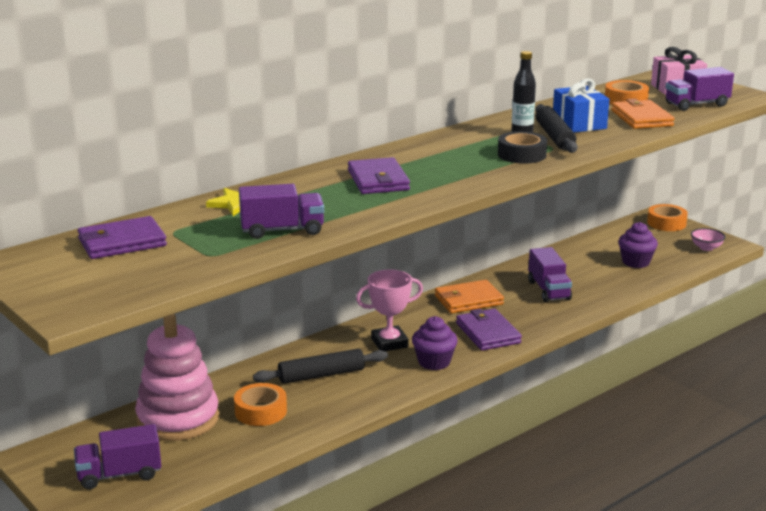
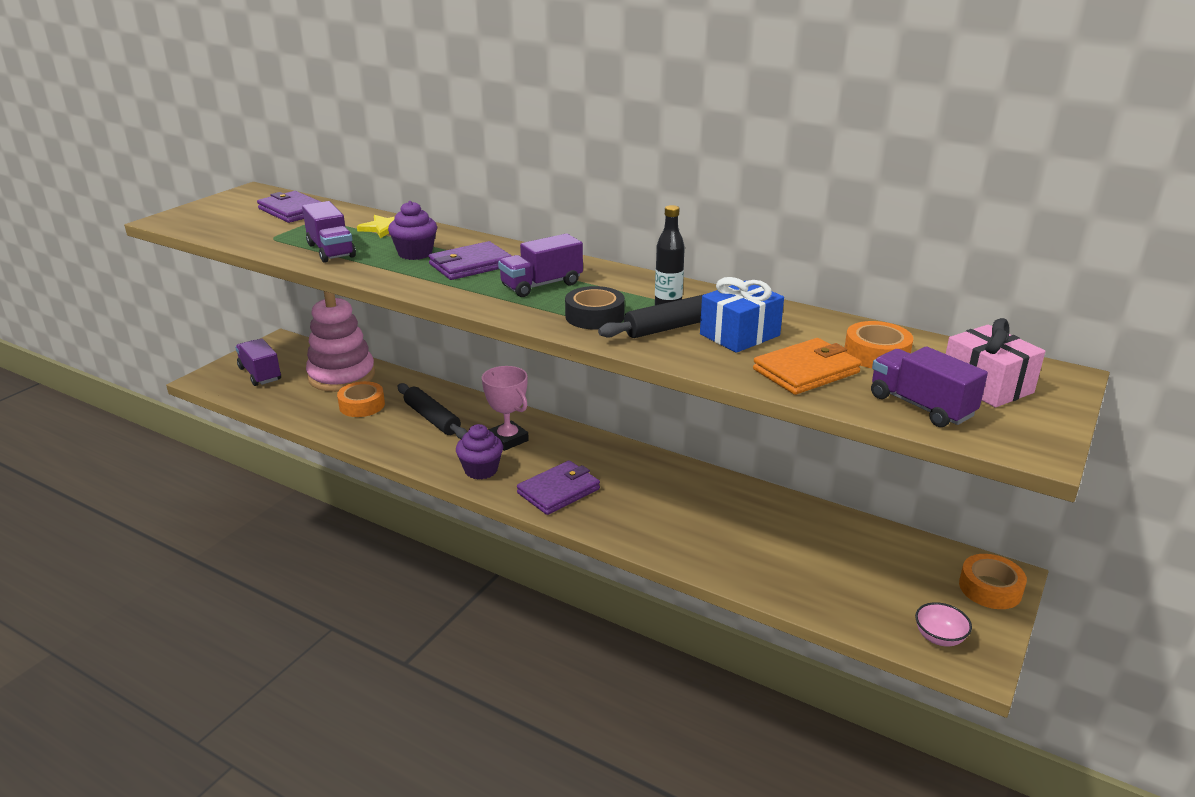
camera: 70 degrees right, 5 degrees up
orange wallet [435,280,504,313] -> none
purple truck [528,247,572,303] -> purple truck moved to [498,233,583,297]
purple cupcake [618,222,658,268] -> purple cupcake moved to [388,201,437,260]

